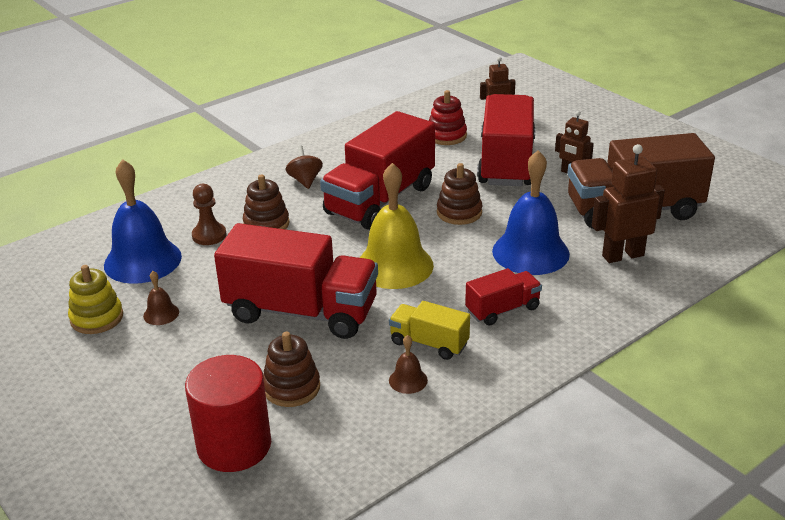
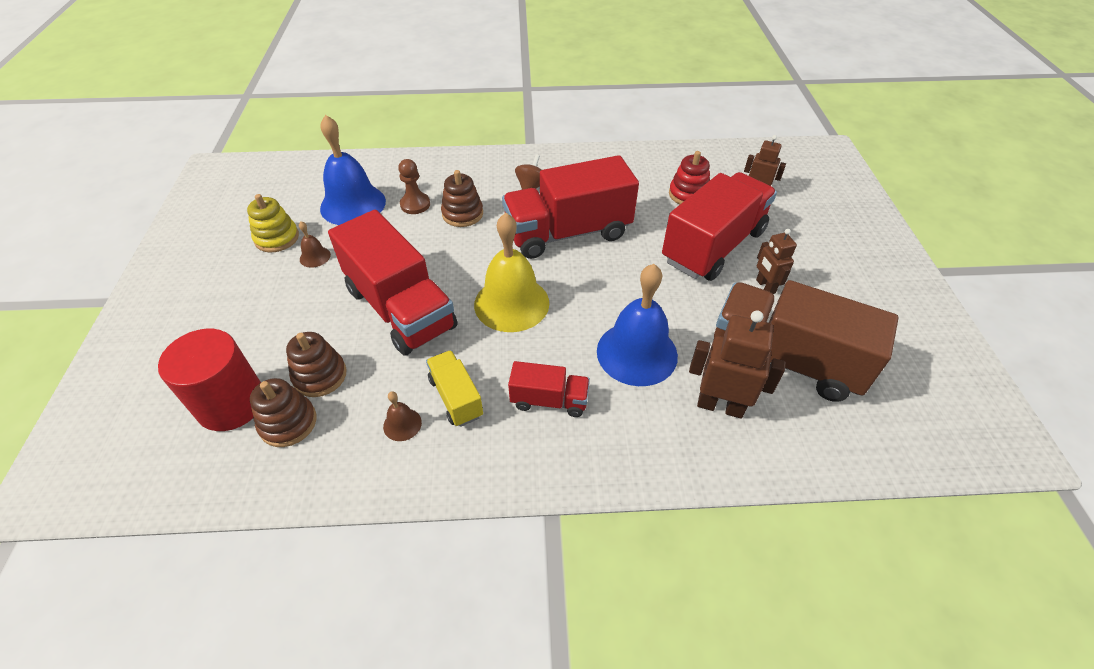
camera: 35 degrees right, 15 degrees up
brown stacking toy [437,163,483,225] -> brown stacking toy moved to [250,378,316,447]

